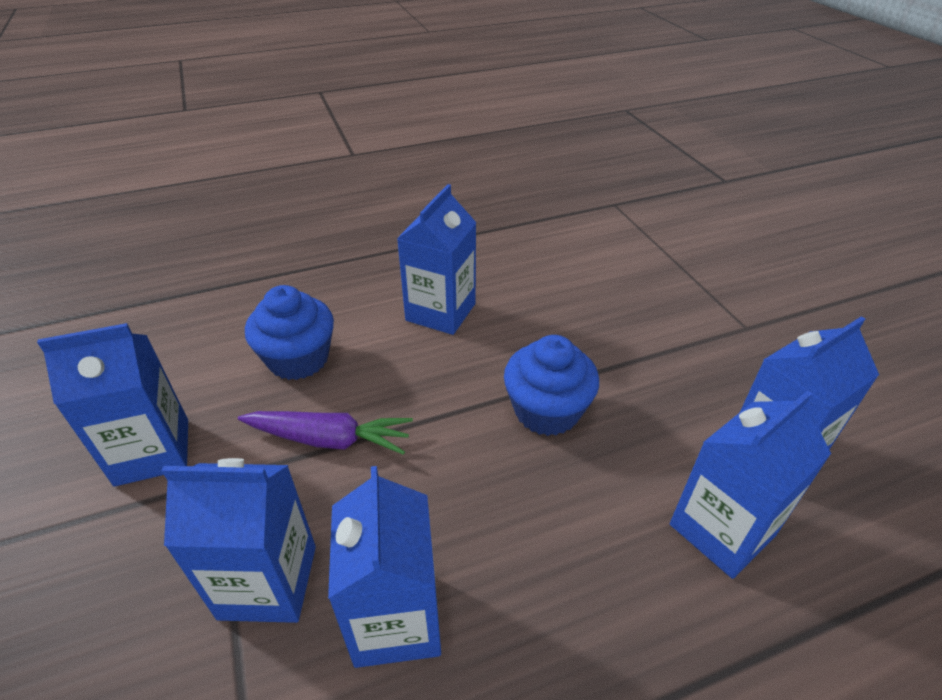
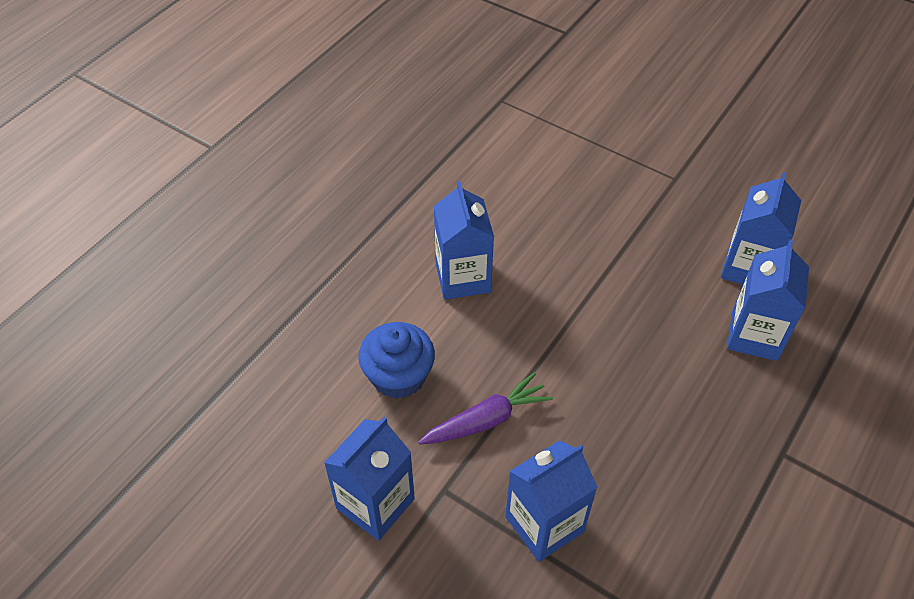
camera: 35 degrees left, 10 degrees up
blue carton [328,466,441,668] -> none
blue cupcake [504,335,599,436] -> none

